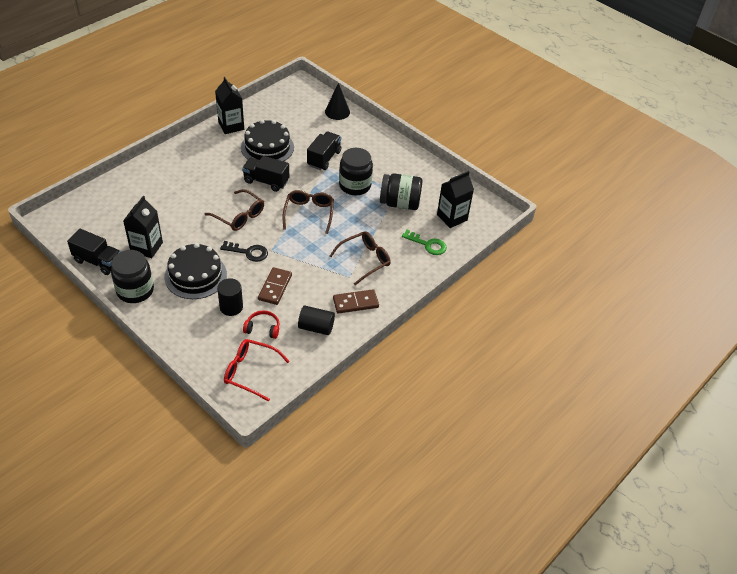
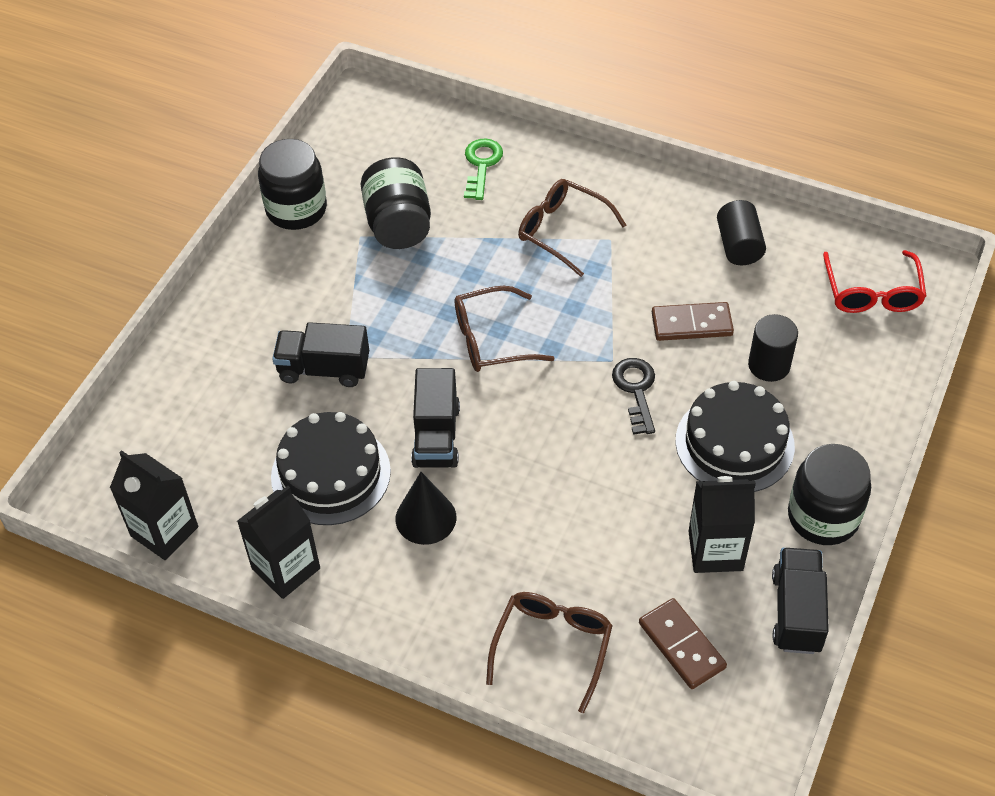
camera: 105 degrees left, 5 degrees up
brown glasses [204,189,264,231] -> brown glasses moved to [486,592,613,713]
red headphones [243,310,280,339] -> none
black cone [325,83,350,120] -> black cone moved to [396,472,456,545]
brown domino [333,289,379,314] -> brown domino moved to [639,598,727,689]
black jar [339,148,373,195] -> black jar moved to [258,139,327,230]
black carton [437,171,474,228] -> black carton moved to [110,450,198,560]

